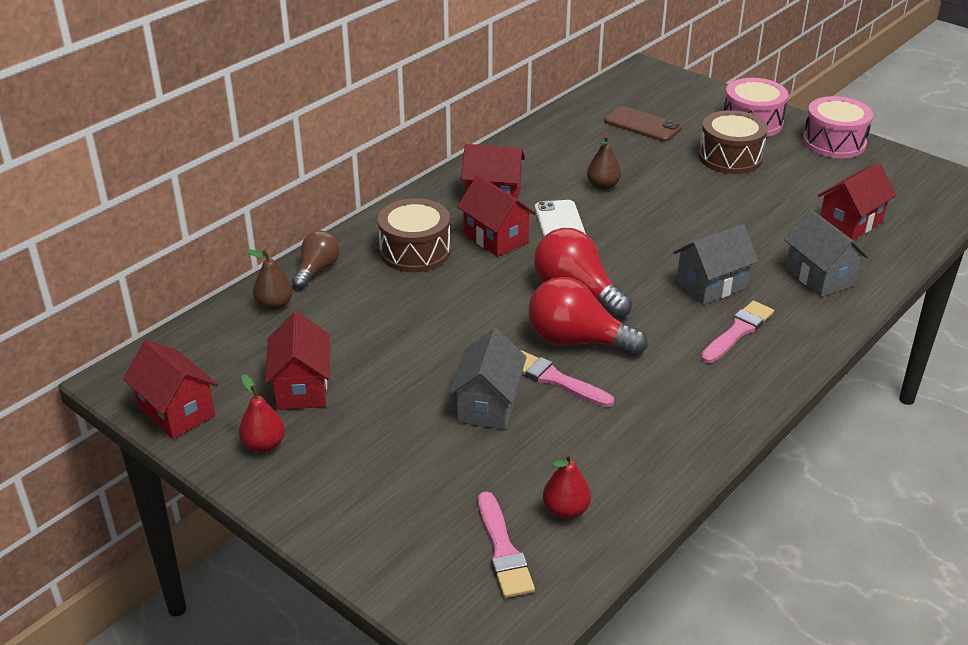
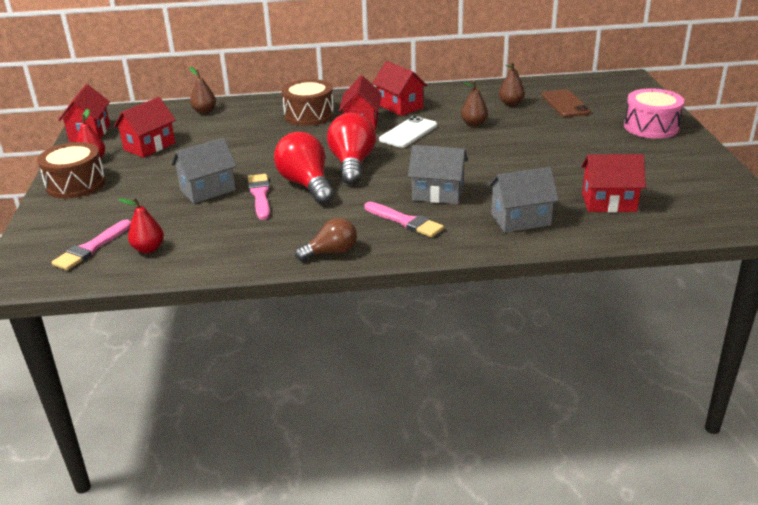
camera: 45 degrees right, 5 degrees down
brown light bulb [292,230,340,289] -> brown light bulb moved to [295,218,357,261]
brown drum [699,110,768,174] -> brown drum moved to [37,142,106,199]
pink brush [701,301,774,363] -> pink brush turned 45 degrees clockwise [364,202,444,237]
grey house [784,209,869,297] -> grey house turned 60 degrees clockwise [488,167,559,232]
pink drum [803,96,873,158] -> none
none -> brown pear [499,62,525,106]

